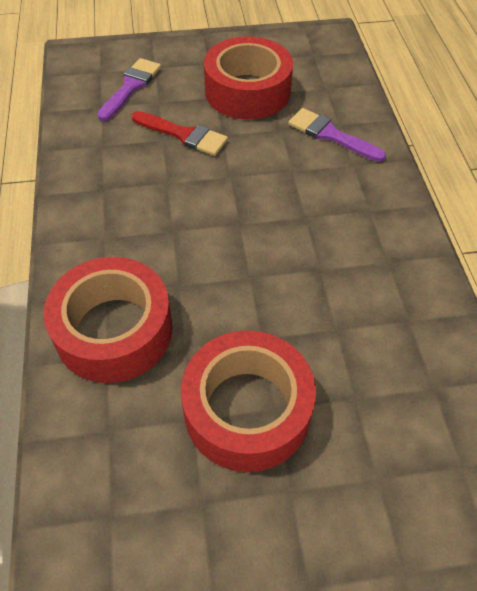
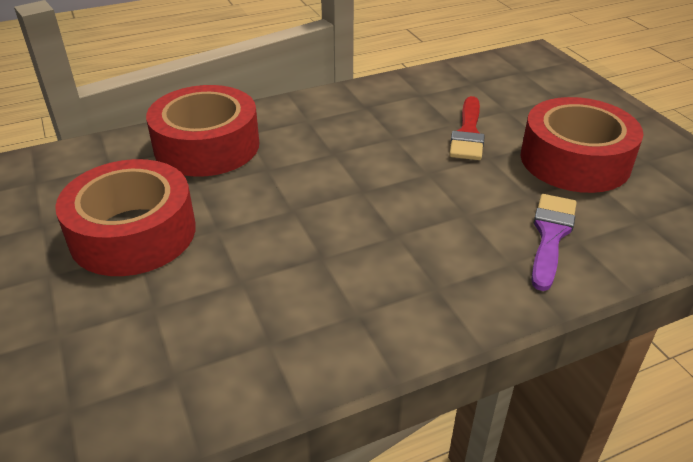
camera: 75 degrees right, 15 degrees down
purple brush [98,58,161,121] -> none

